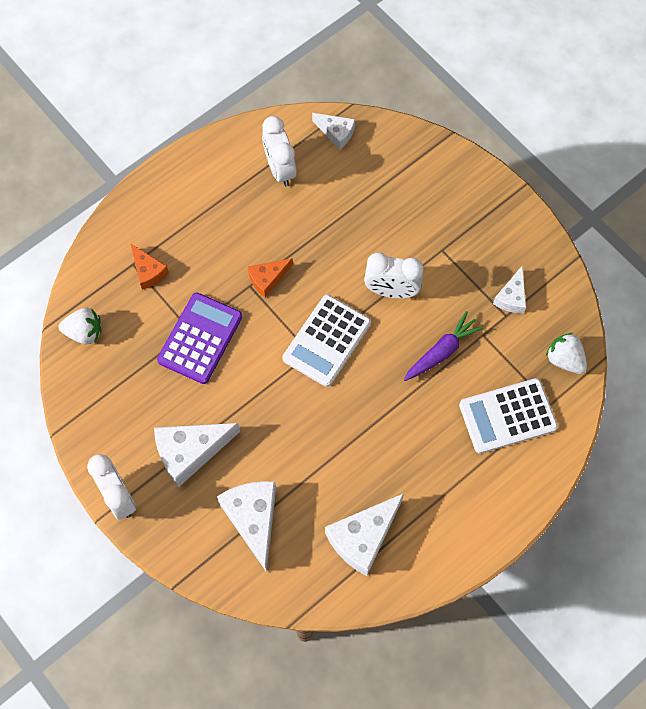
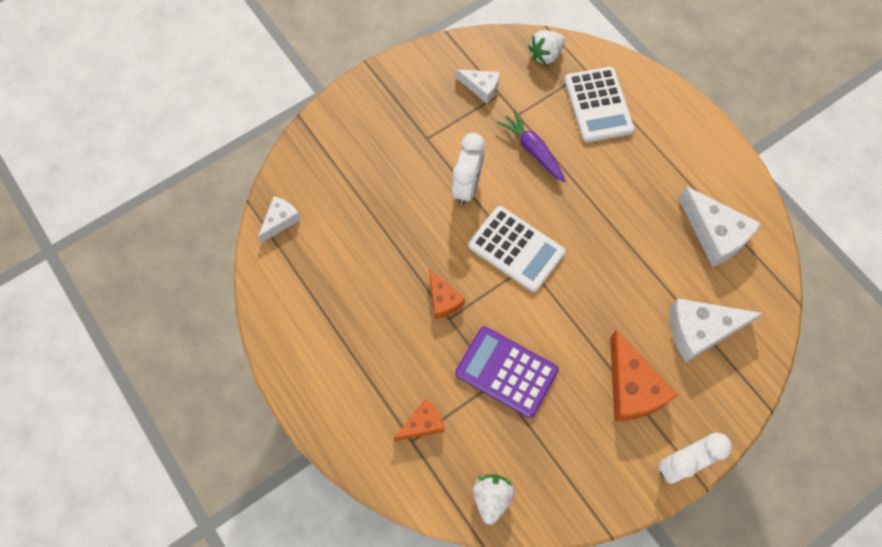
camera: 85 degrees left, 0 degrees up
white cheese [154,423,240,487] -> orange cheese [610,330,678,421]
white clock [262,116,297,187] -> none

